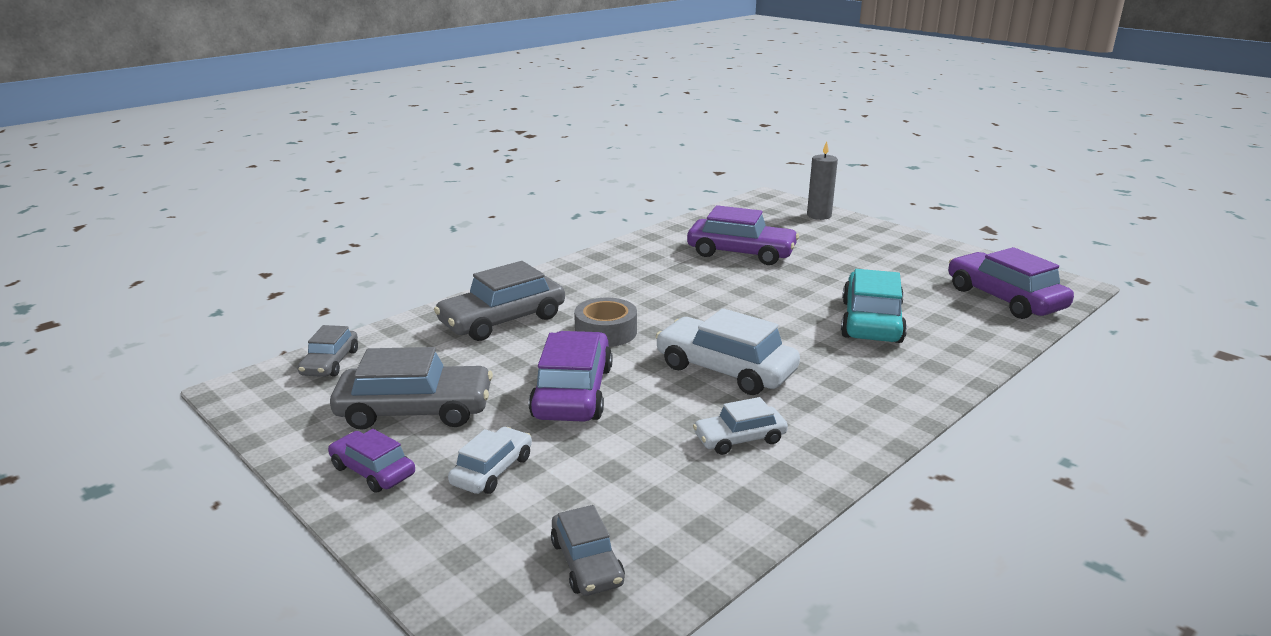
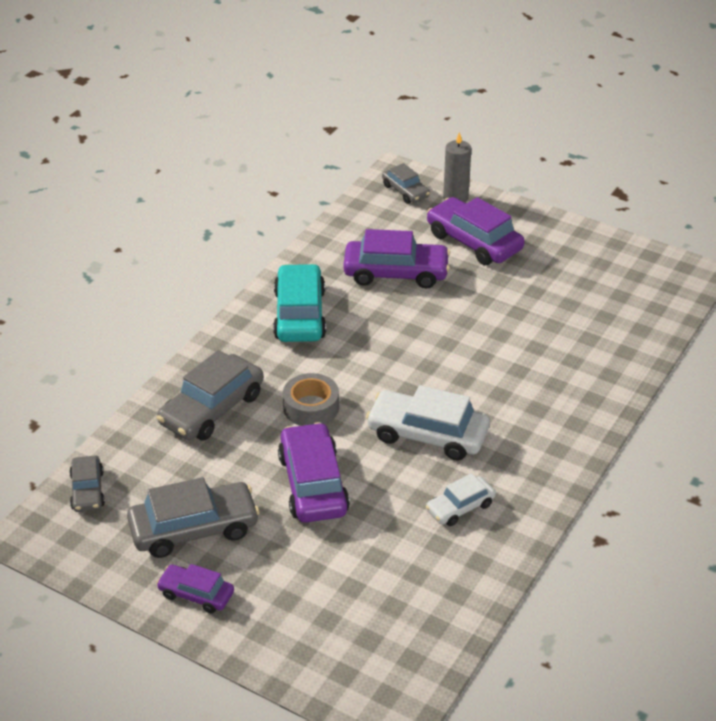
camera: 15 degrees left, 15 degrees up
white car [448,427,532,494] -> none
grey car [551,505,625,596] -> grey car moved to [382,163,430,204]
turquoise car [841,269,907,343] -> turquoise car moved to [273,264,326,342]
purple car [948,247,1074,319] -> purple car moved to [427,197,525,265]

